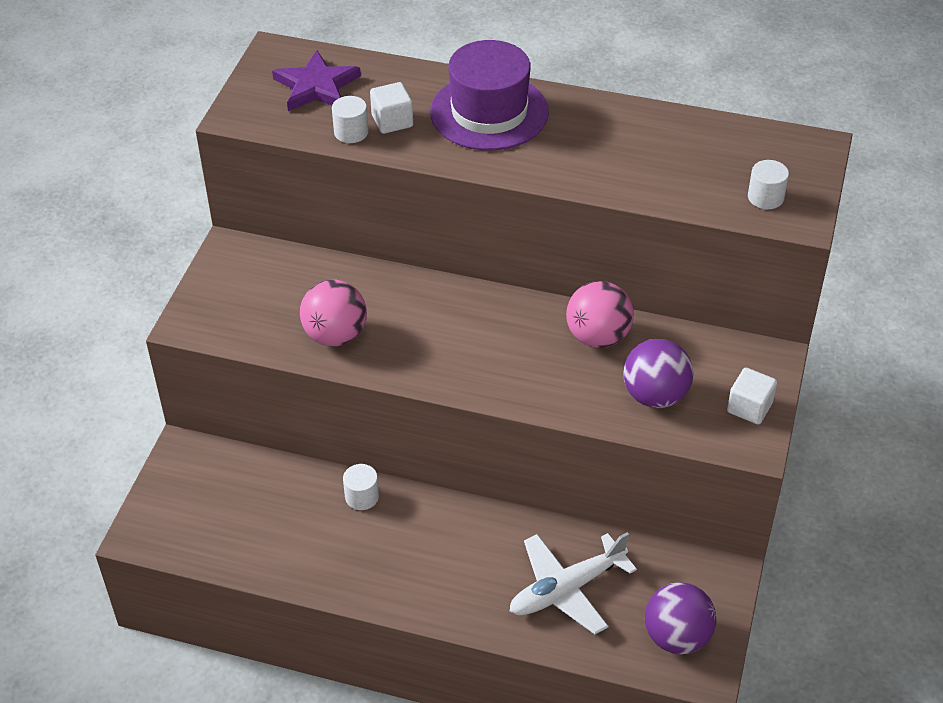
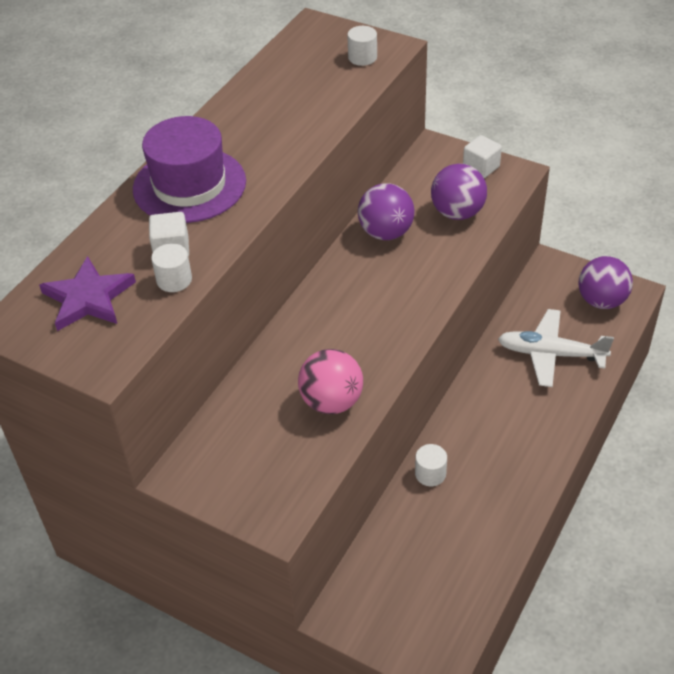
camera: 75 degrees left, 0 degrees up
white plane [510,532,637,634] -> white plane turned 120 degrees clockwise [498,309,614,387]
pink ball [566,281,634,348] -> purple ball [358,183,415,240]

